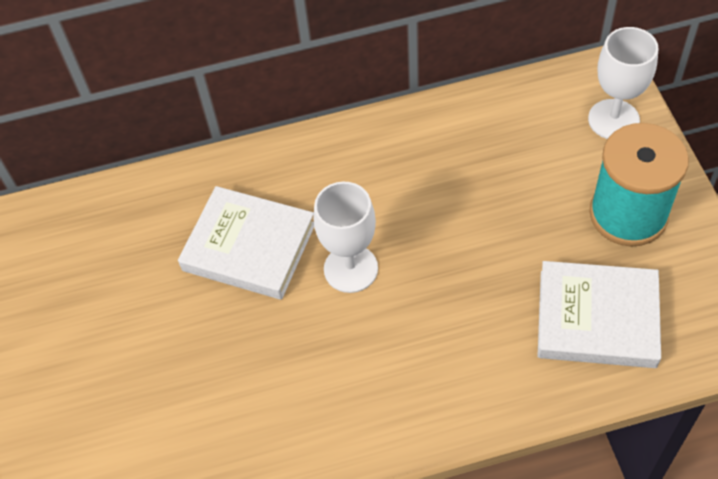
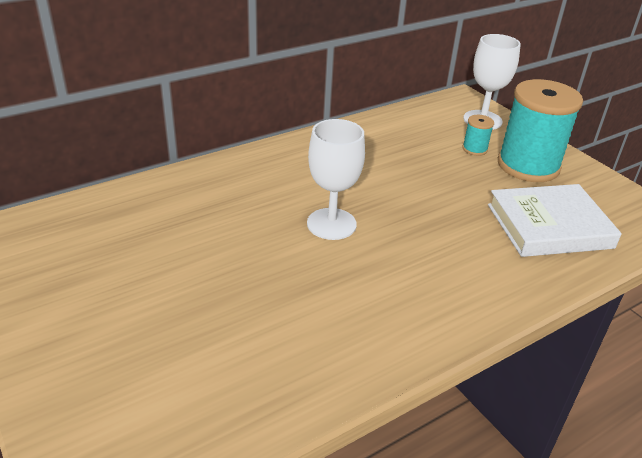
camera: 25 degrees left, 20 degrees down
white book [178,186,314,300] -> none
none -> turquoise spool [462,115,494,156]

